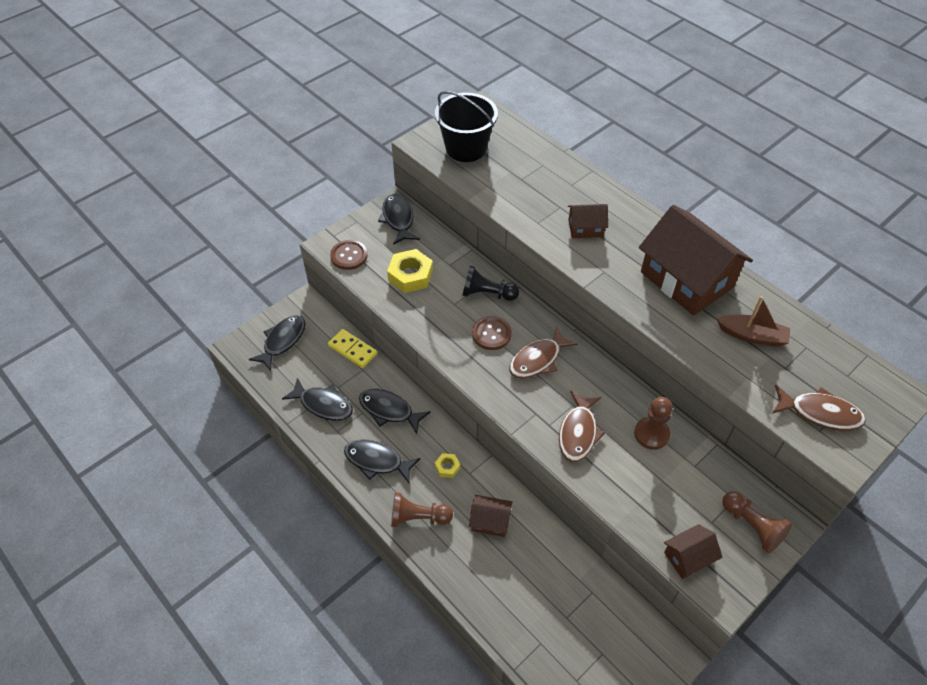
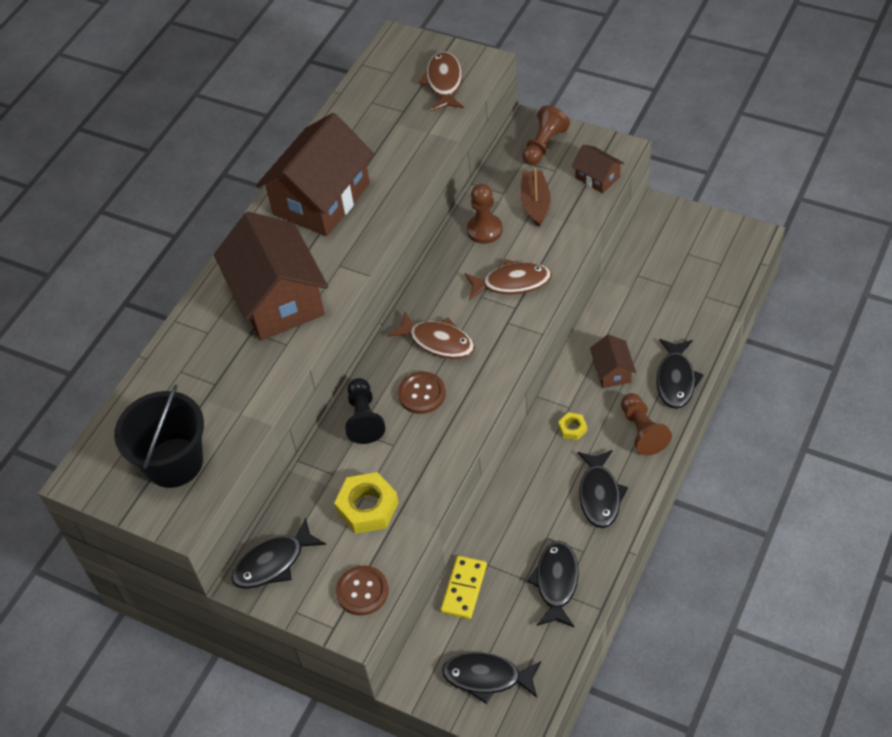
camera: 105 degrees left, 0 degrees up
black fish [359,389,431,434] -> black fish moved to [656,339,704,409]
brown house [568,204,608,238] -> brown house [214,212,328,341], size x2.17
brown boat [717,296,790,347] -> brown boat moved to [521,168,551,227]

